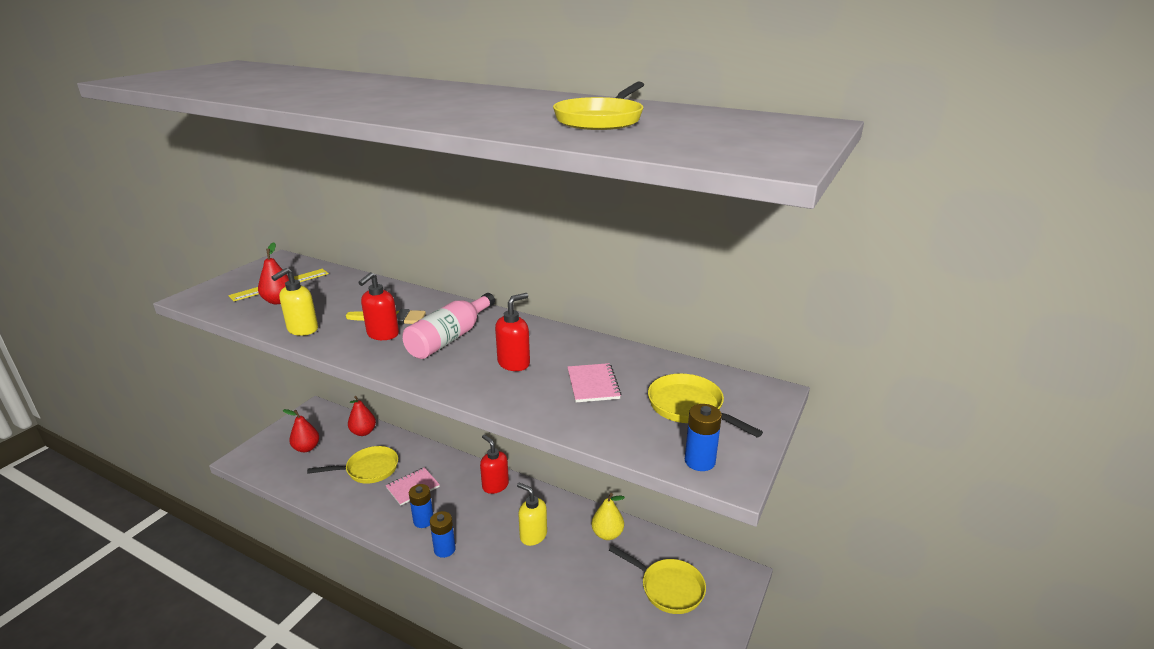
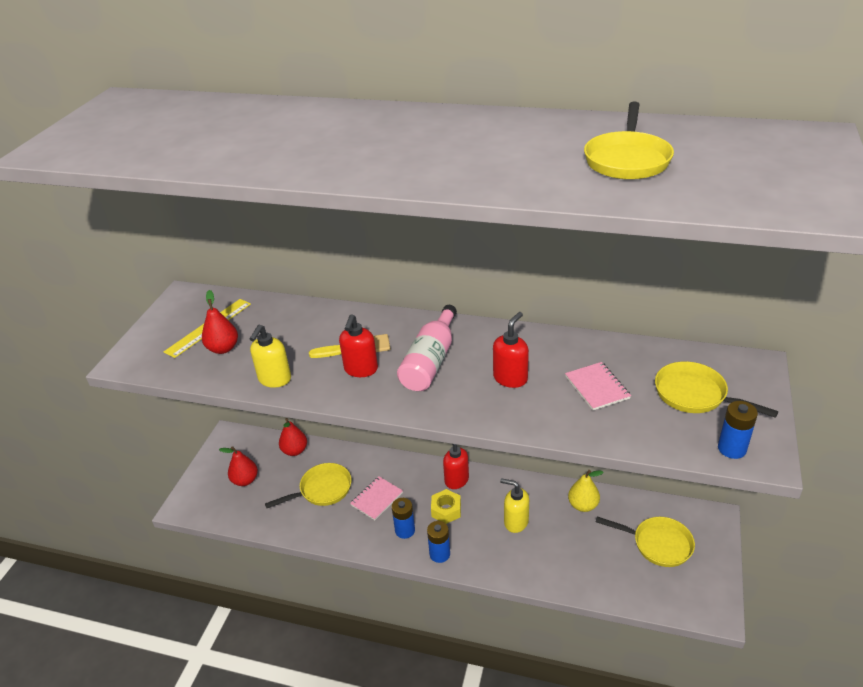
camera: 10 degrees left, 10 degrees up
none -> yellow nut [431,489,461,524]

